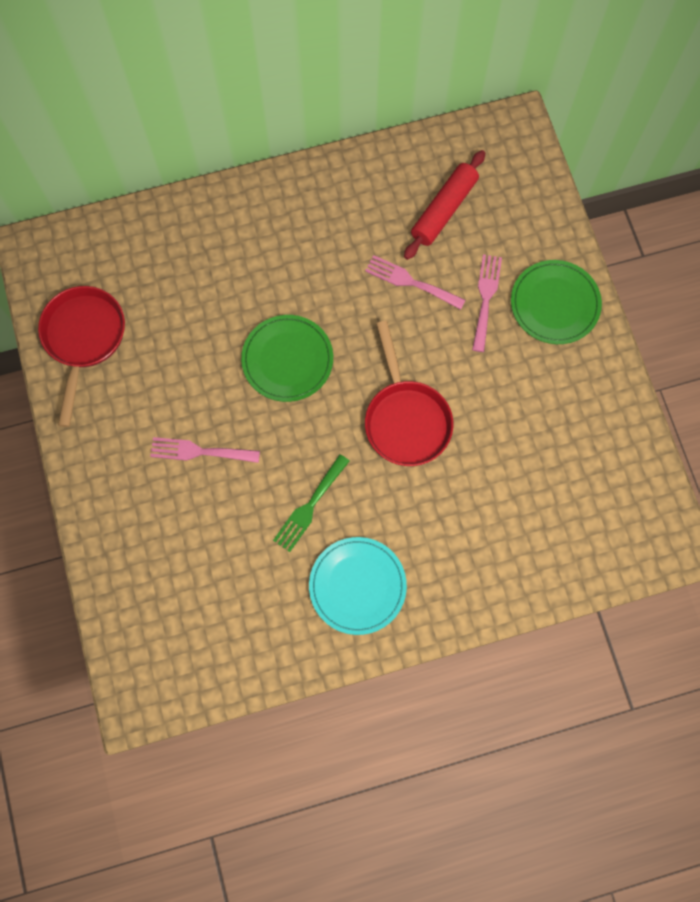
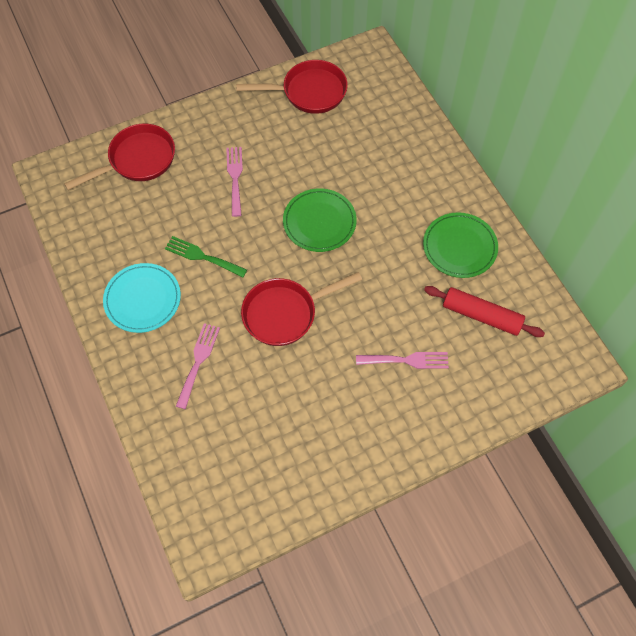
camera: 80 degrees right, 10 degrees down
pink fork [365,255,465,310] -> pink fork moved to [176,323,220,409]
green plate [511,260,602,344] -> green plate moved to [423,212,498,278]
none -> red pan [64,124,175,190]

